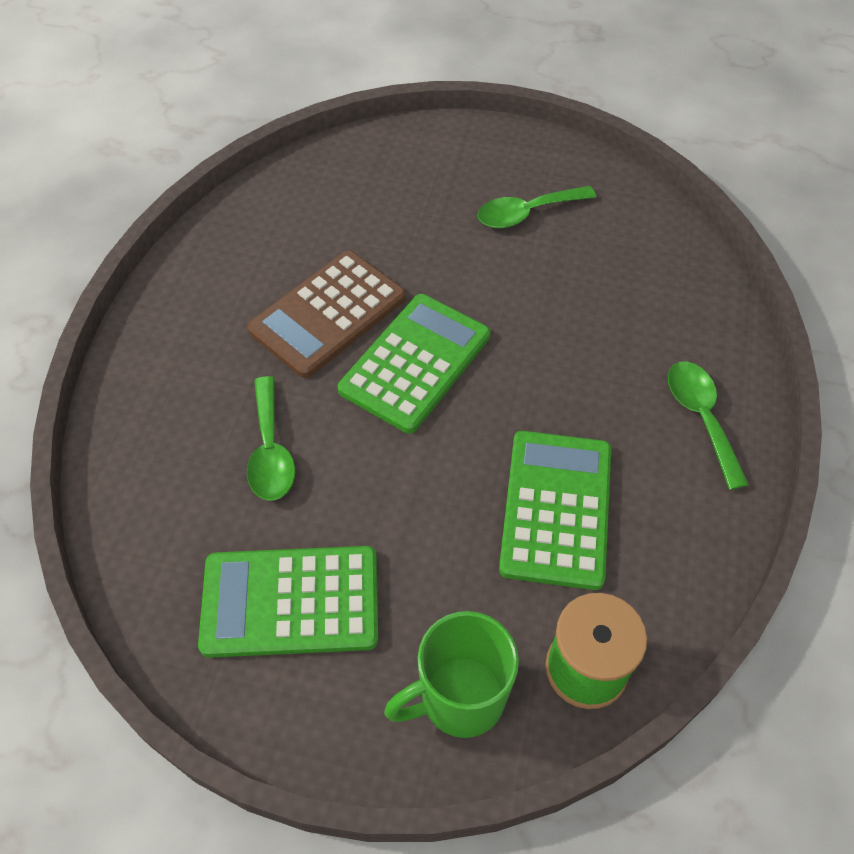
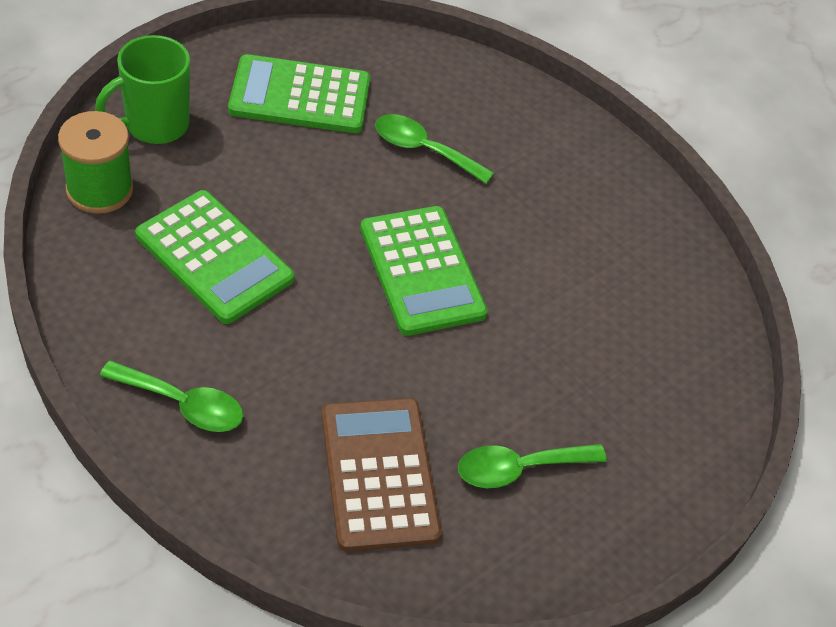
camera: 120 degrees right, 5 degrees down
green calculator [198,546,378,658] -> green calculator turned 120 degrees counterclockwise [228,54,370,133]
brown calculator [247,250,406,378] -> brown calculator moved to [321,398,441,552]
green mug [384,611,519,738] -> green mug turned 135 degrees counterclockwise [95,35,190,144]
green spoon [477,186,596,228] -> green spoon turned 120 degrees counterclockwise [458,444,607,488]

